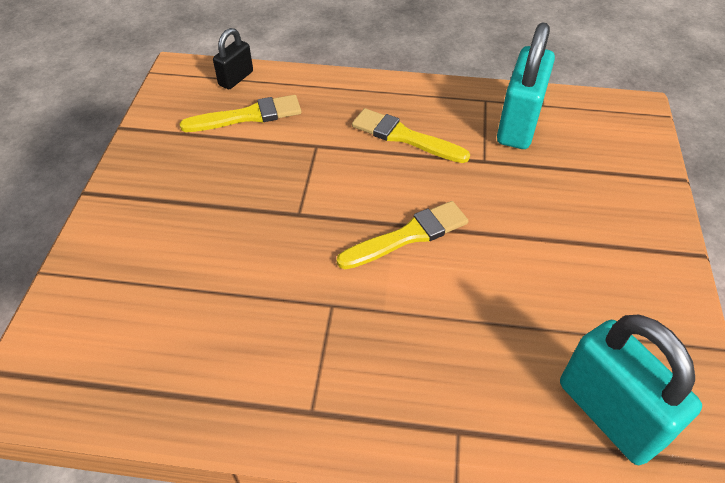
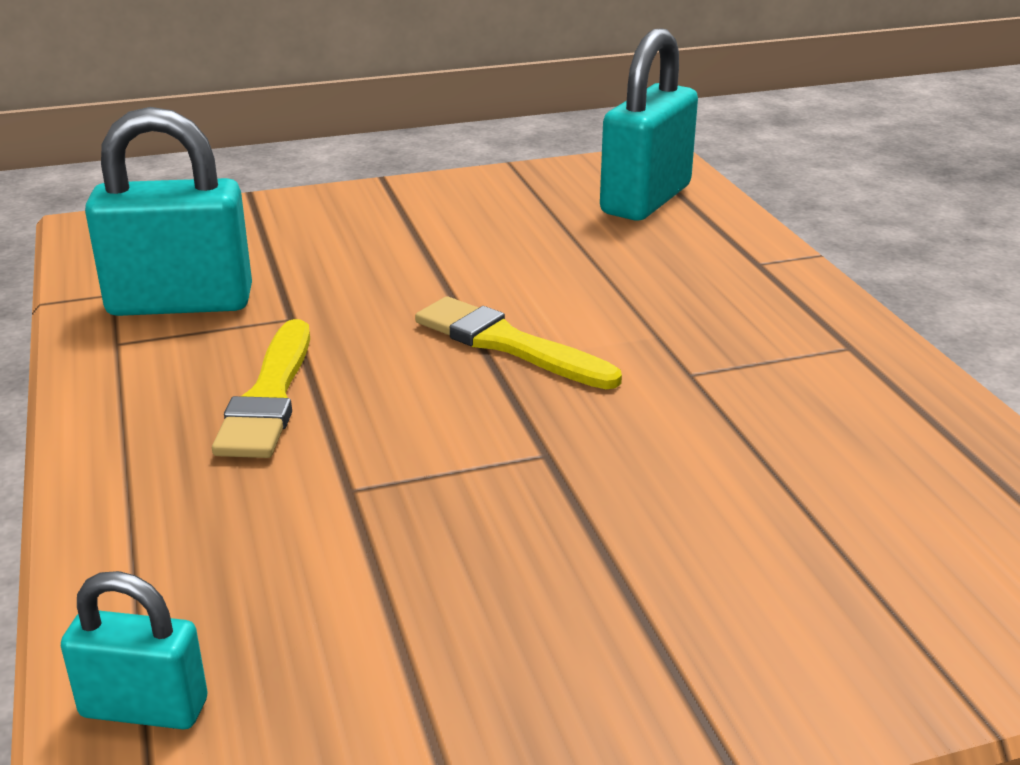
camera: 115 degrees left, 20 degrees down
yellow brush [180,95,301,132] -> none
black padlock [213,28,253,89] -> turquoise padlock [61,571,208,729]

